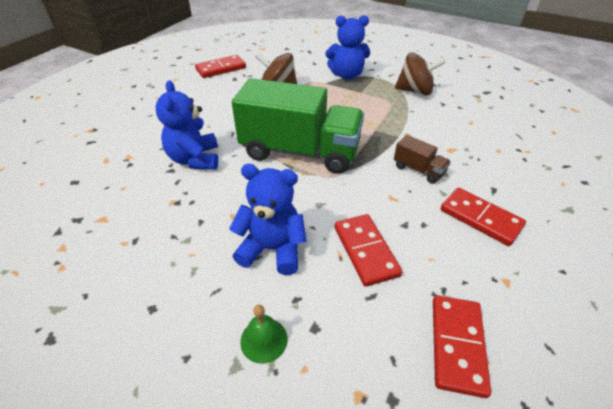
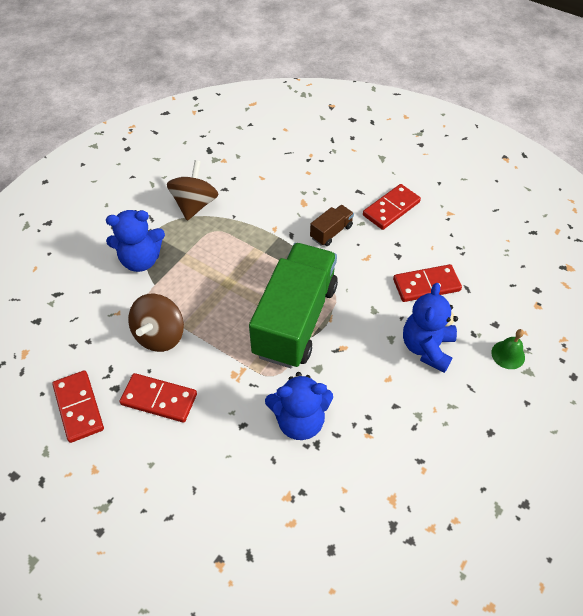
camera: 85 degrees left, 10 degrees up
blue teddy bear [325,15,370,79] -> blue teddy bear turned 75 degrees clockwise [106,210,165,272]
red domino [433,295,491,398] -> red domino moved to [119,373,197,423]

